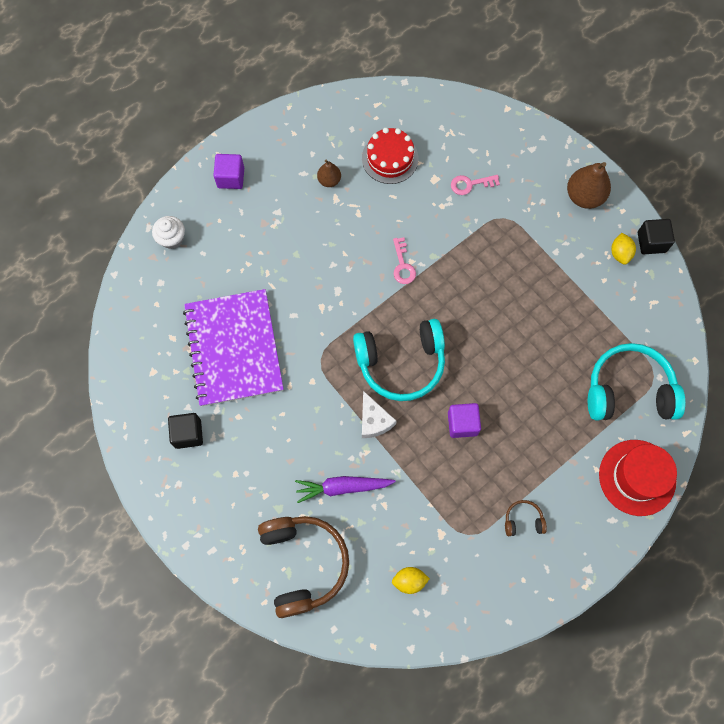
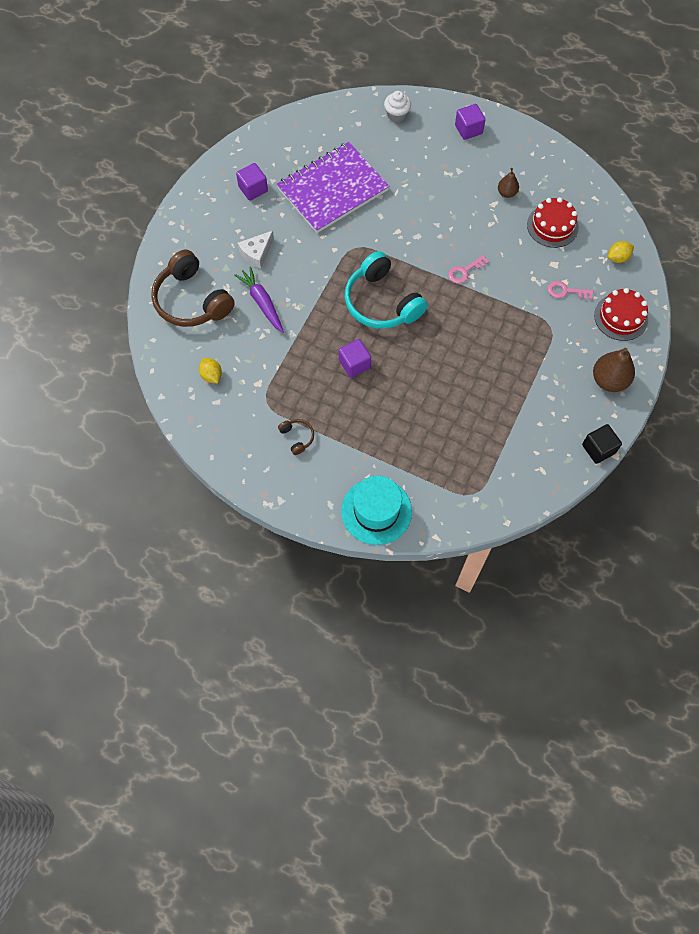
camera: 65 degrees right, 5 degrees down
black cube [168,413,203,449] -> purple cube [236,163,268,201]
brown headphones [258,516,349,618] -> brown headphones turned 90 degrees clockwise [151,249,235,327]
white cheese [362,391,396,438] -> white cheese moved to [238,230,274,269]
pink key [451,175,500,195] -> pink key turned 45 degrees counterclockwise [548,281,593,300]
turquoise headphones [588,343,686,420] -> none
red hat [599,440,677,516] -> turquoise hat [341,476,412,545]
yellow lemon [611,233,636,265] -> yellow lemon moved to [608,241,634,263]
none -> red cake [594,288,648,341]

